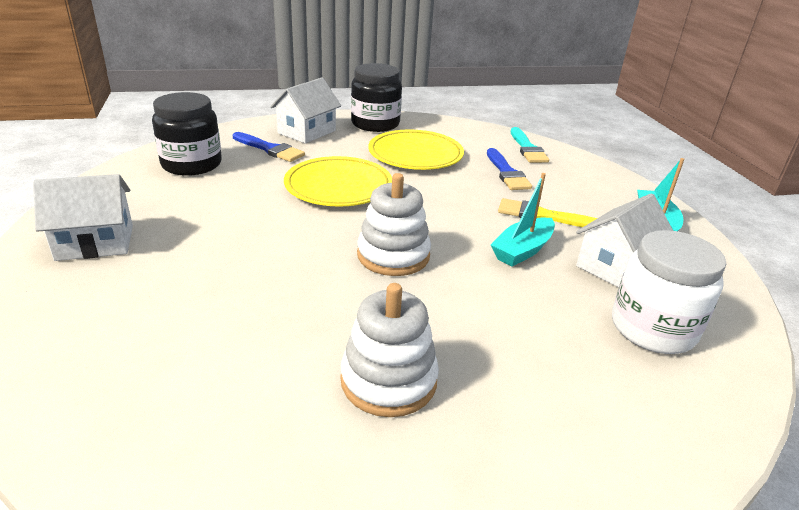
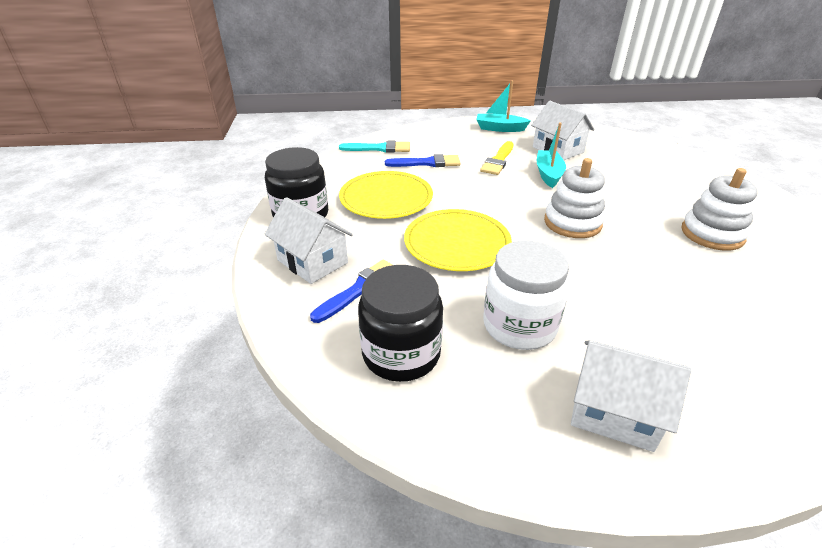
camera: 80 degrees left, 5 degrees up
white house [33,174,133,261] -> white house turned 60 degrees counterclockwise [571,340,691,452]
turquoise boat [491,173,555,267] -> turquoise boat turned 135 degrees counterclockwise [537,122,566,188]
white jar [612,230,726,354] -> white jar moved to [483,241,569,350]

